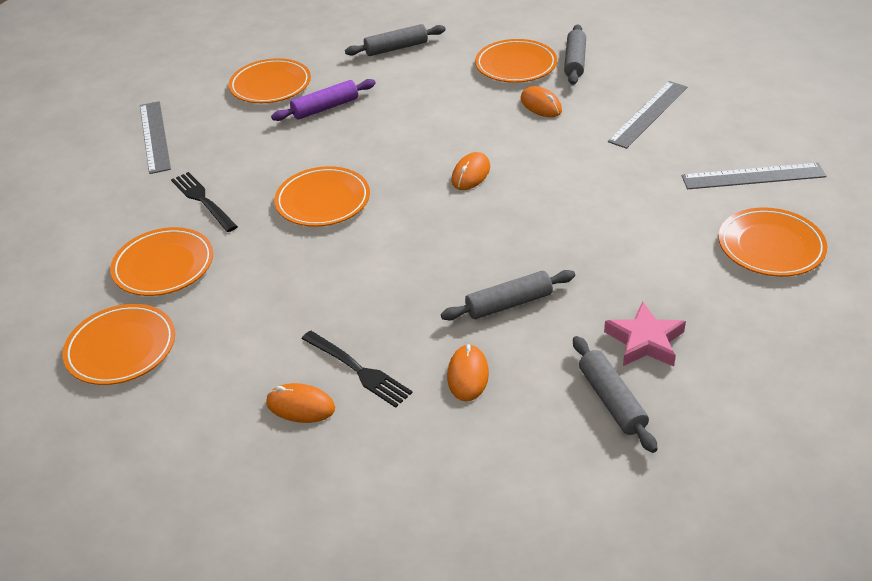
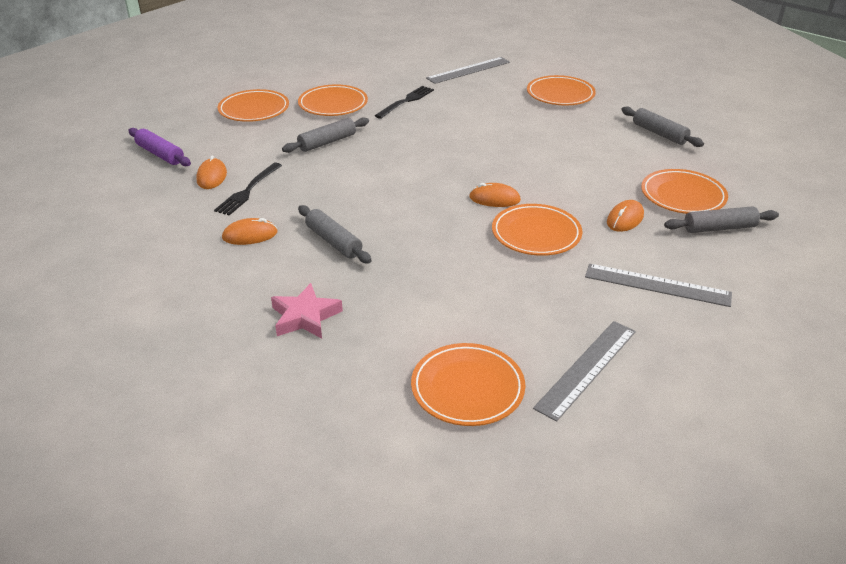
camera: 70 degrees right, 5 degrees down
purple rolling pin [271,79,376,121] -> purple rolling pin moved to [128,128,191,166]
orange plate [274,166,370,227] -> orange plate moved to [492,204,582,256]
grey rolling pin [573,336,658,453] -> grey rolling pin moved to [282,117,369,153]
grey ruler [681,163,826,189] -> grey ruler turned 60 degrees clockwise [533,321,636,422]

